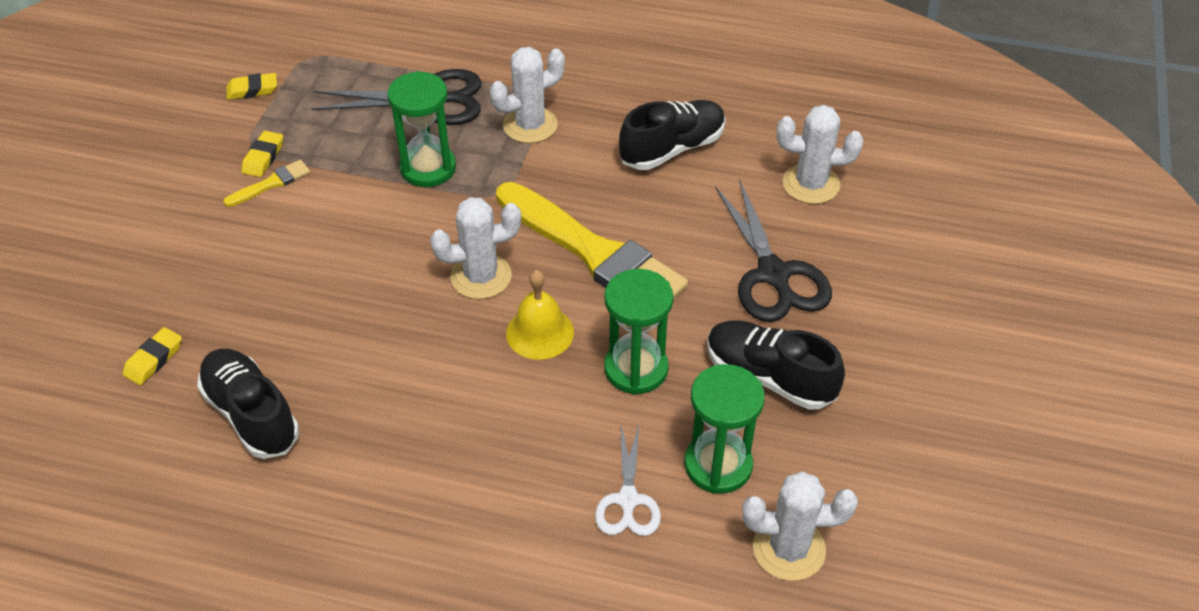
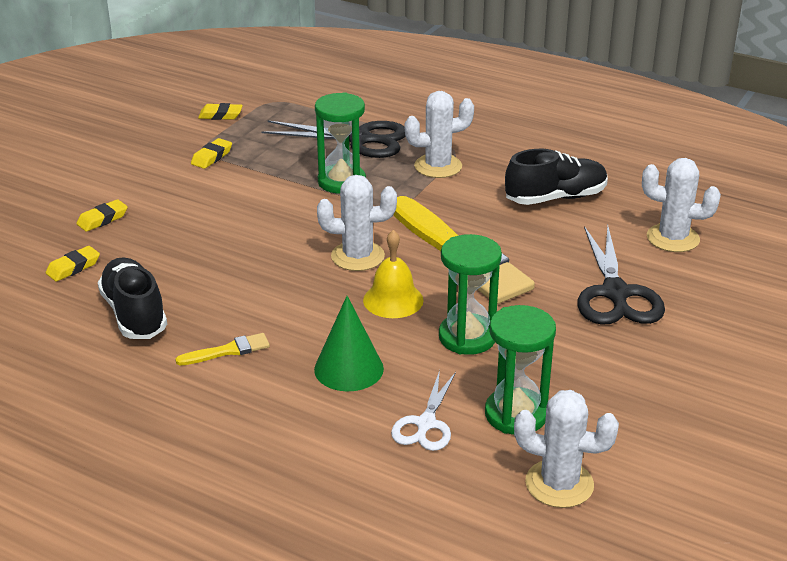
camera: 15 degrees right, 15 degrees down
yellow brush [223,160,310,207] -> yellow brush moved to [175,333,270,365]
black shoe [707,320,845,410] -> none
none -> yellow eraser [76,199,128,232]
none -> green cone [314,296,384,391]

